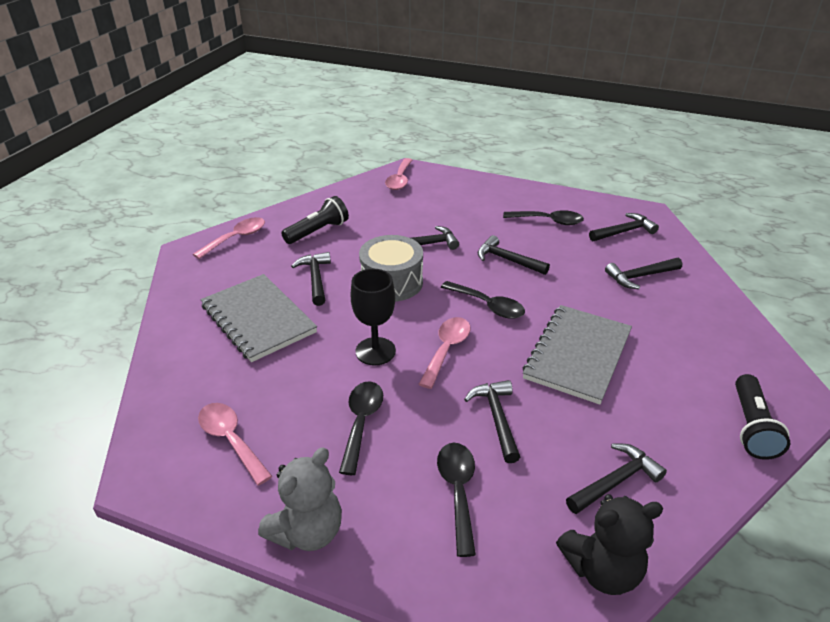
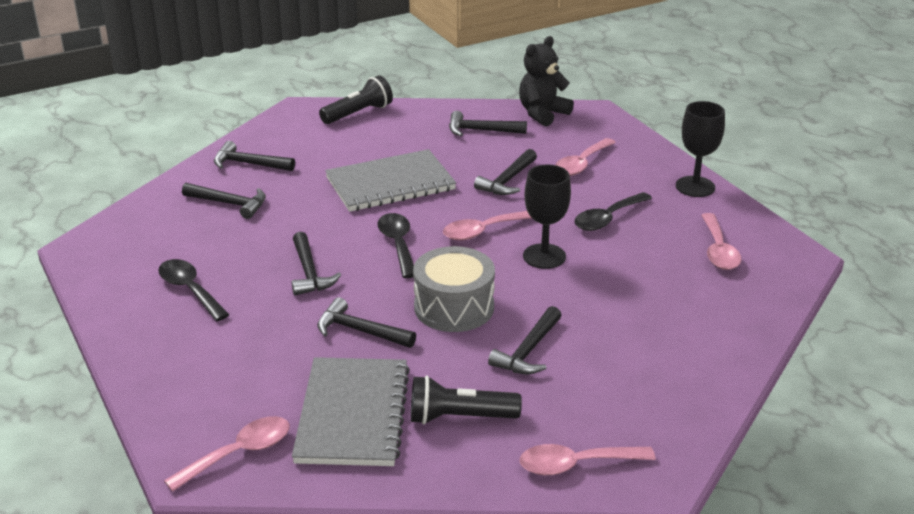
camera: 140 degrees left, 5 degrees down
grey notebook [201,274,317,362] -> grey notebook moved to [292,357,410,466]
grey teddy bear [258,447,342,551] -> black goblet [676,101,725,197]
black spoon [437,443,476,557] -> pink spoon [555,138,616,176]
black teddy bear [556,494,663,595] -> black teddy bear turned 75 degrees counterclockwise [519,36,574,126]
black hammer [589,213,659,241] -> black hammer moved to [214,141,295,171]

